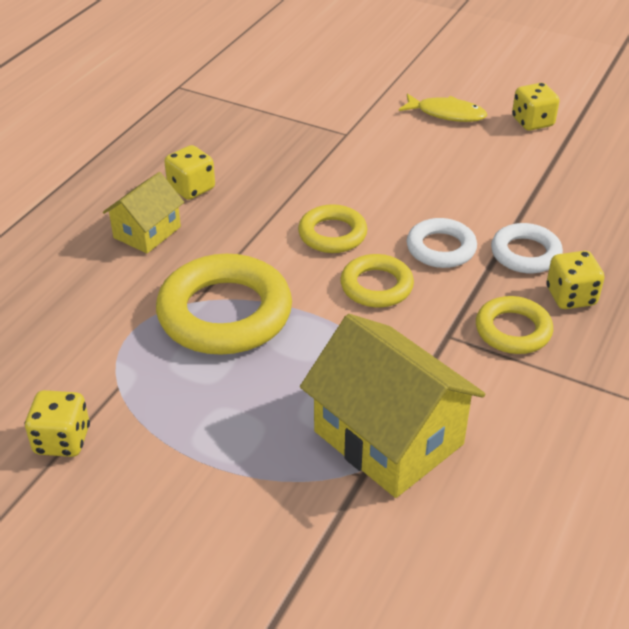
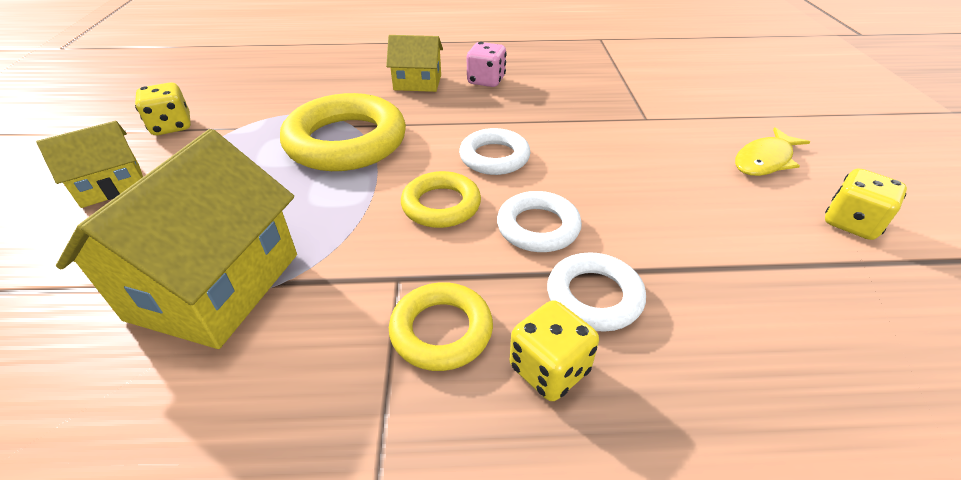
camera: 60 degrees right, 0 degrees up
yellow dice [164,145,215,200] -> pink dice [467,42,507,87]
yellow ring [298,204,367,253] -> white ring [459,128,530,175]
yellow fish [399,94,487,122] -> yellow fish turned 60 degrees clockwise [735,127,810,176]
none -> yellow house [36,121,143,208]

